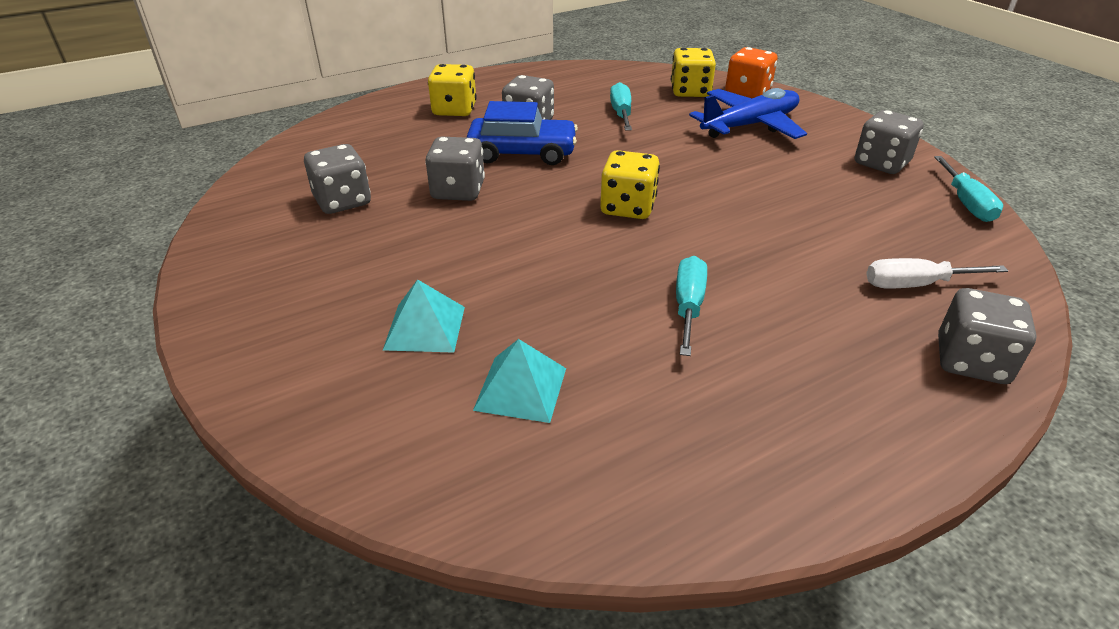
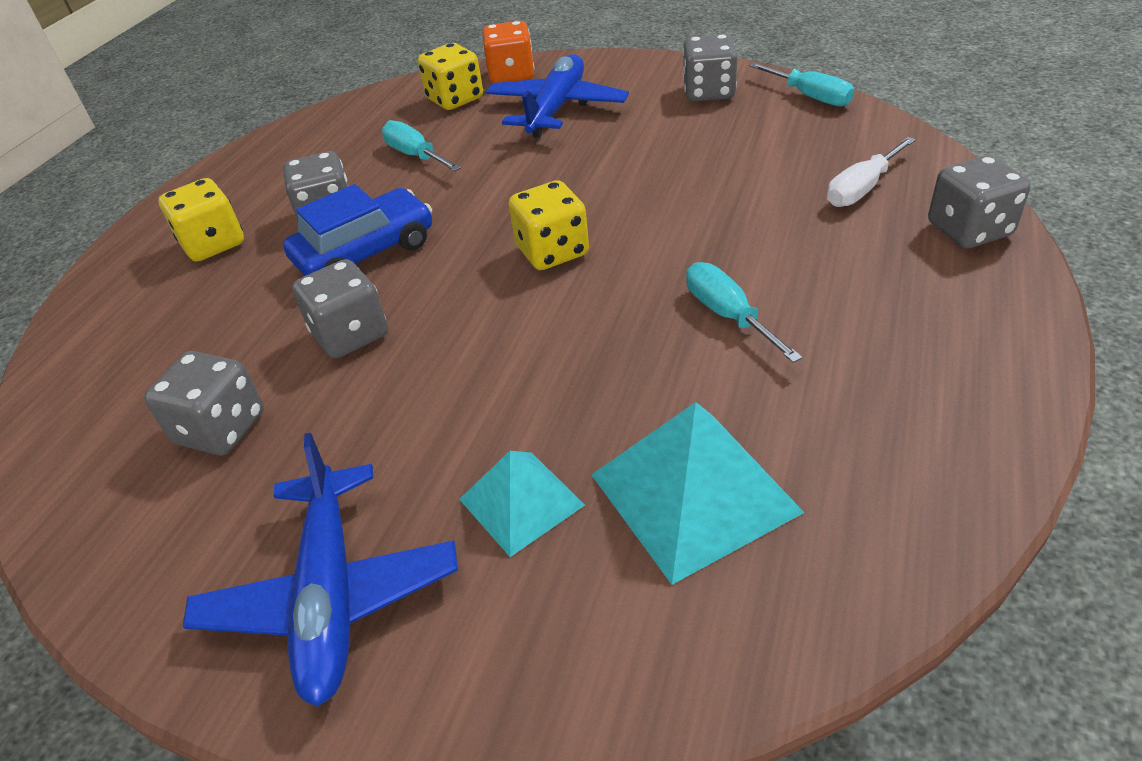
camera: 35 degrees left, 5 degrees up
turquoise pyramid [473,339,566,423] -> turquoise pyramid [591,402,804,585], size x1.64
none -> blue plane [183,433,458,706]

